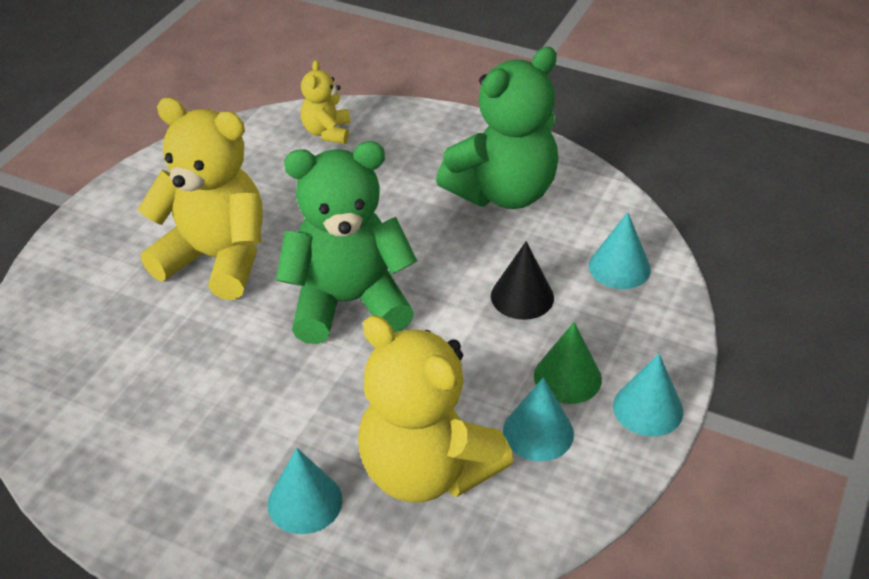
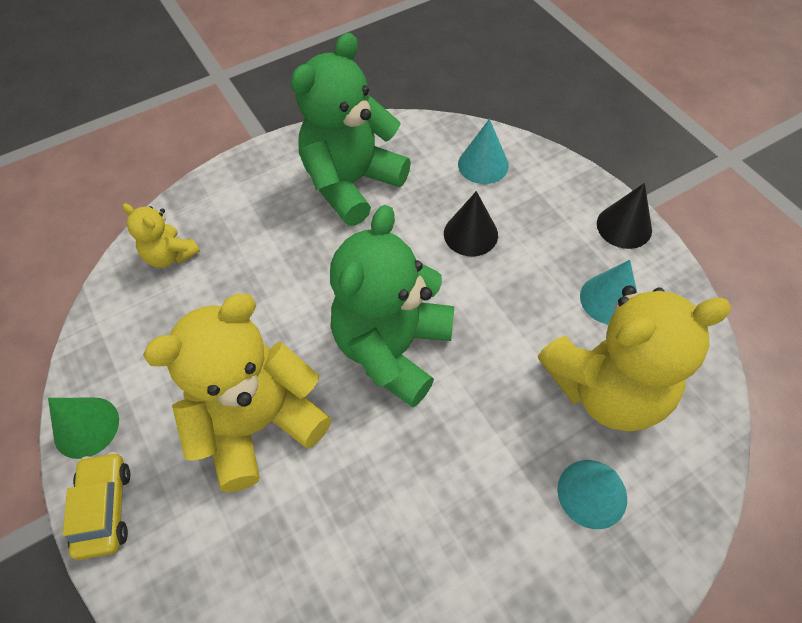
camera: 55 degrees left, 15 degrees up
green teddy bear [436,47,558,209] -> green teddy bear turned 135 degrees counterclockwise [291,33,411,226]
green cone [534,322,602,404] -> green cone moved to [48,398,119,459]
turquoise cone [613,353,683,436] -> black cone [597,183,652,249]
none -> yellow car [63,452,130,560]

